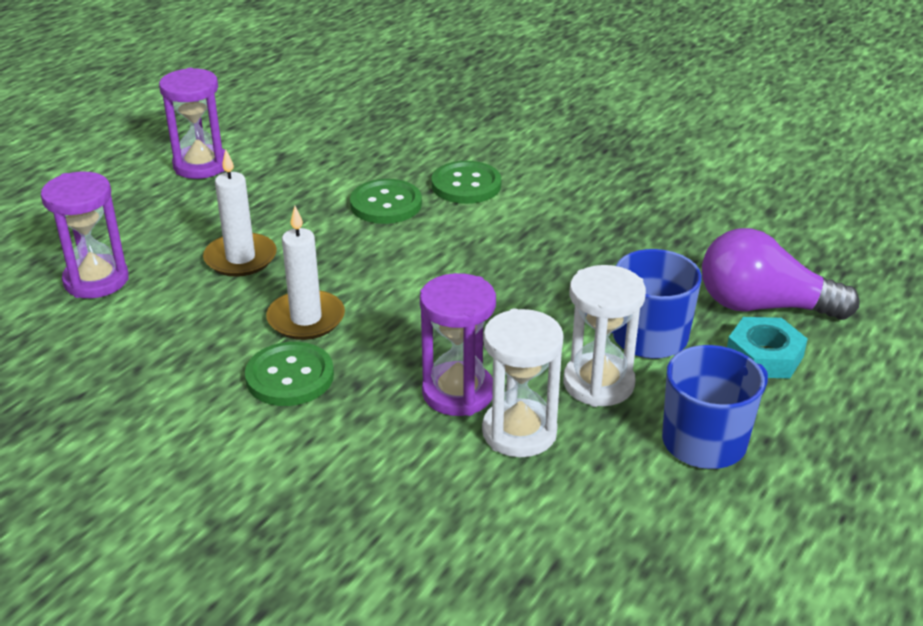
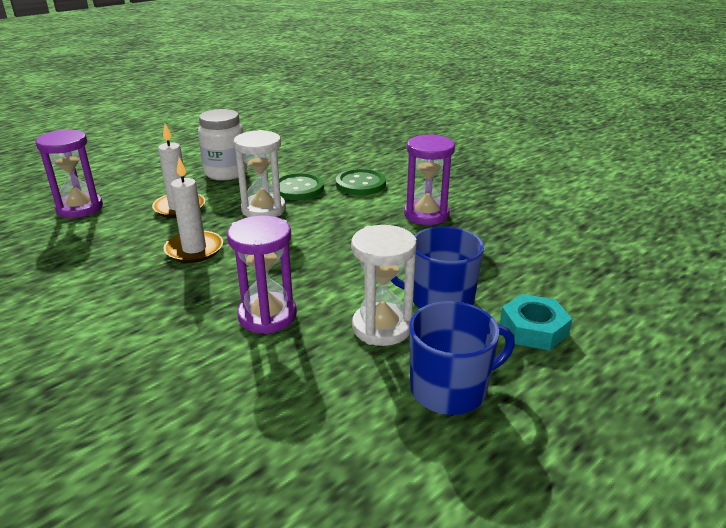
camera: 15 degrees right, 5 degrees down
purple hourglass [159,68,225,179] -> purple hourglass moved to [404,134,455,225]
green button [245,342,334,406] -> none
white hourglass [482,309,564,457] -> white hourglass moved to [233,130,286,217]
purple light bulb [702,228,859,320] -> none
none -> white jar [198,109,247,181]

